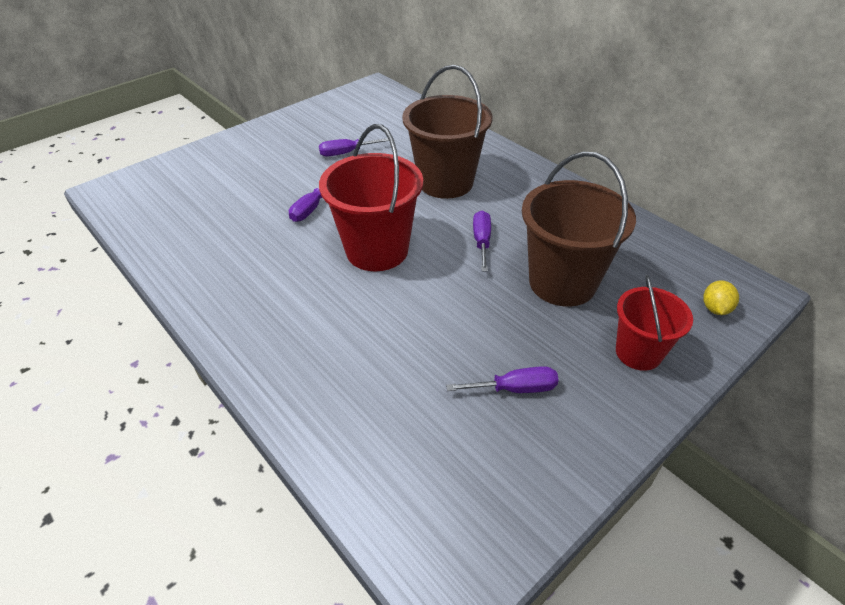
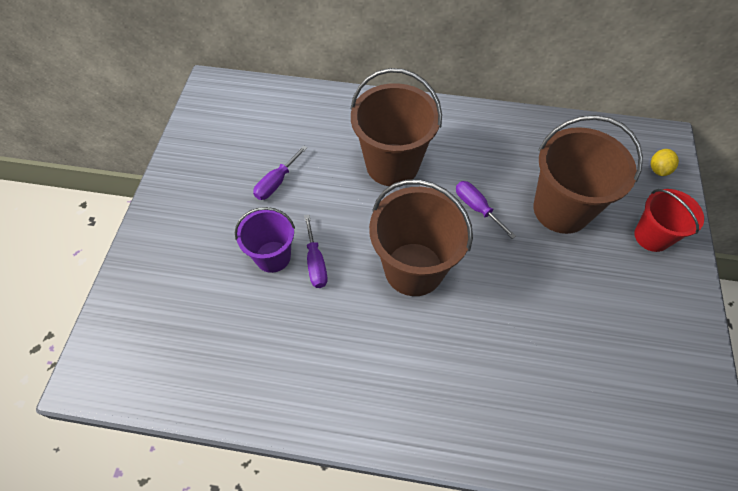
camera: 40 degrees left, 15 degrees up
red bucket [319,124,423,271] -> brown bucket [369,180,473,296]
purple screwdriver [446,366,559,393] -> none
yellow lemon [703,280,739,315] -> yellow lemon turned 45 degrees clockwise [651,149,679,176]
none -> purple bucket [235,207,295,273]

